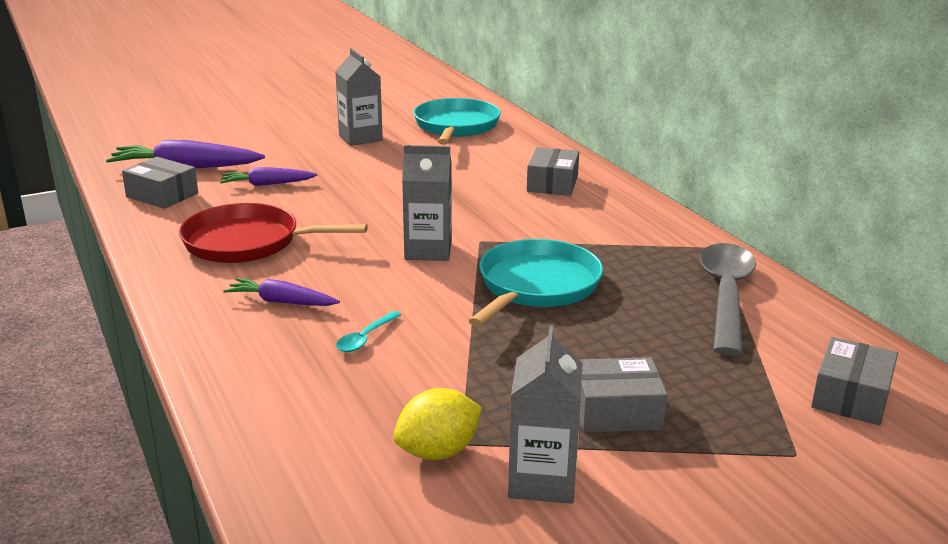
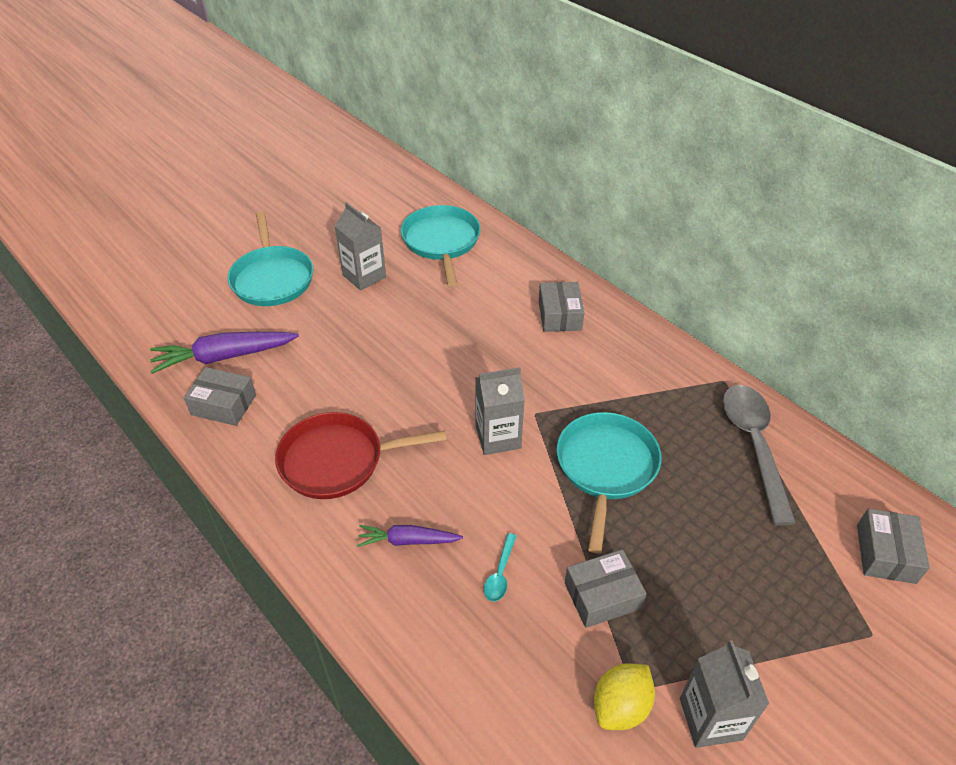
camera: 15 degrees left, 20 degrees up
purple carrot [220,167,317,186] -> none
grey box [579,357,668,433] -> grey box moved to [565,549,646,628]
none -> turquoise pan [228,211,313,306]

